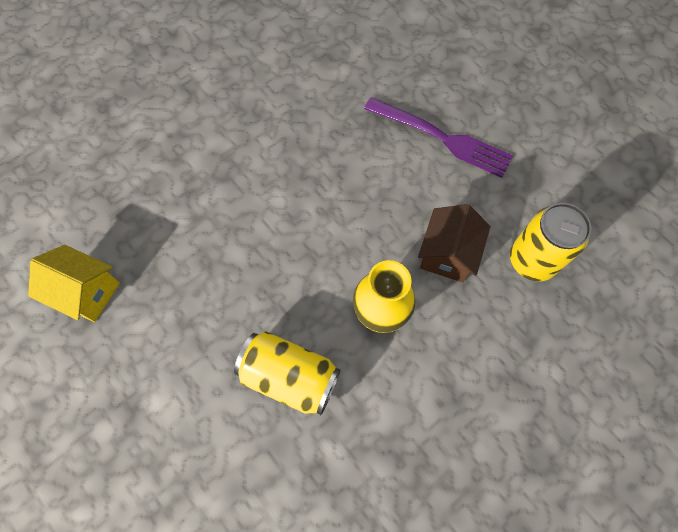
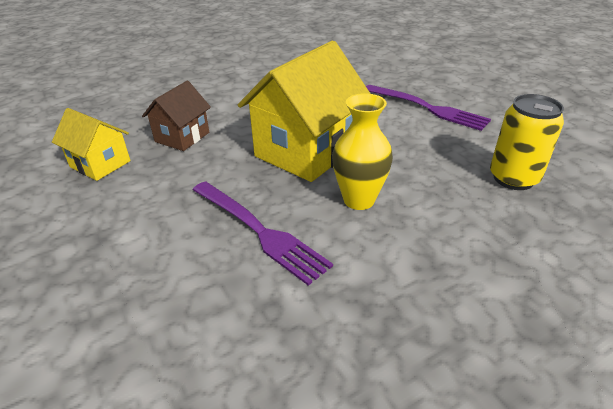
camera: 10 degrees right, 30 degrees down
yellow can [234,331,341,415] -> purple fork [193,181,333,286]
brown house [418,204,491,282] -> brown house moved to [142,81,211,151]
none -> yellow house [238,40,371,182]

